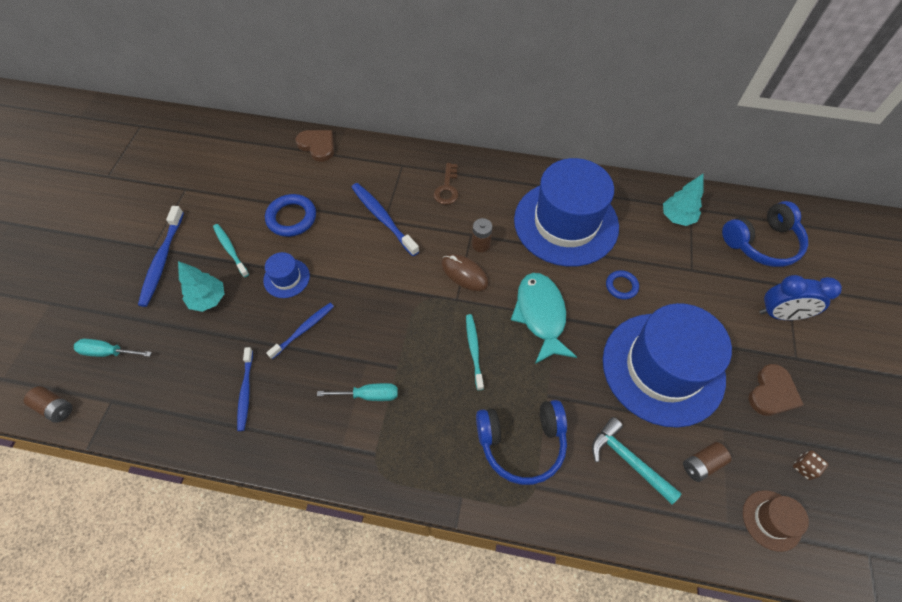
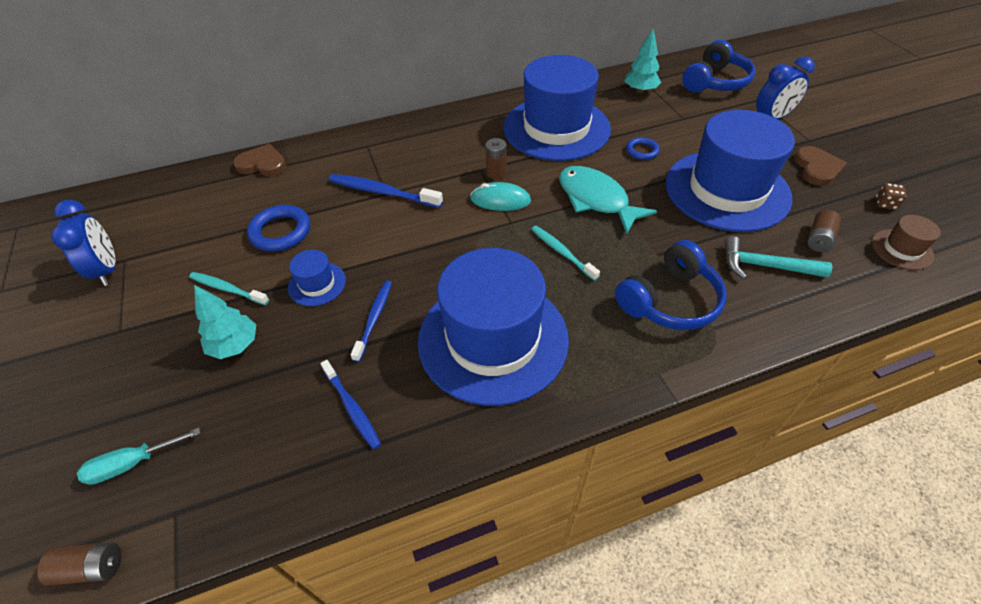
camera: 30 degrees left, 10 degrees down
blue toothbrush [138,206,184,307] -> none
turquoise screwdriver [317,383,398,401] -> blue hat [418,248,569,406]
brown key [433,163,458,205] -> none
brown mouse [441,254,488,291] -> turquoise mouse [470,182,531,211]
none -> blue clock [51,200,116,286]

